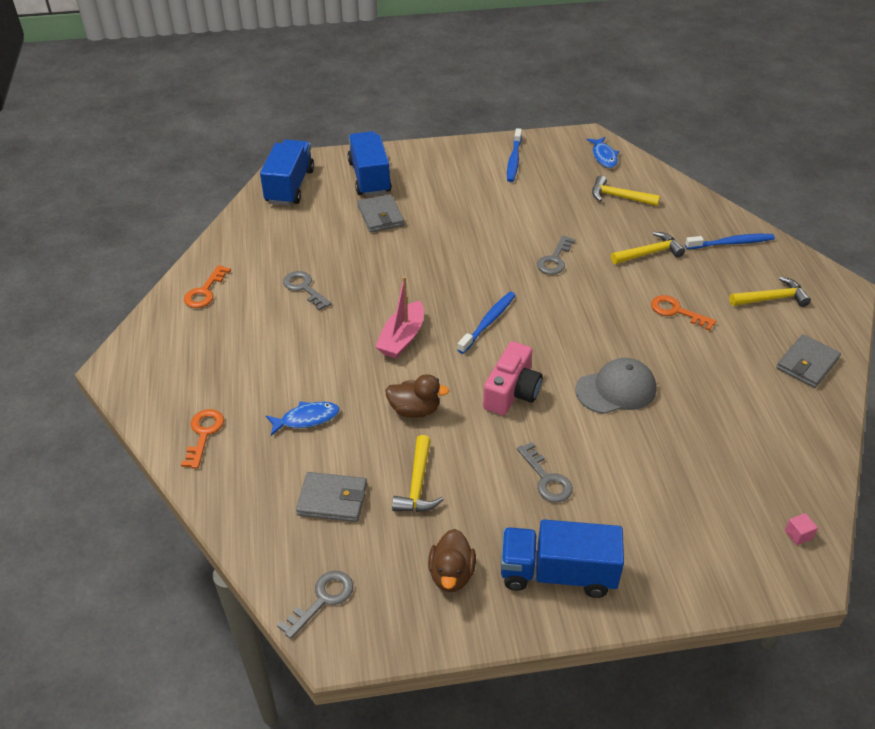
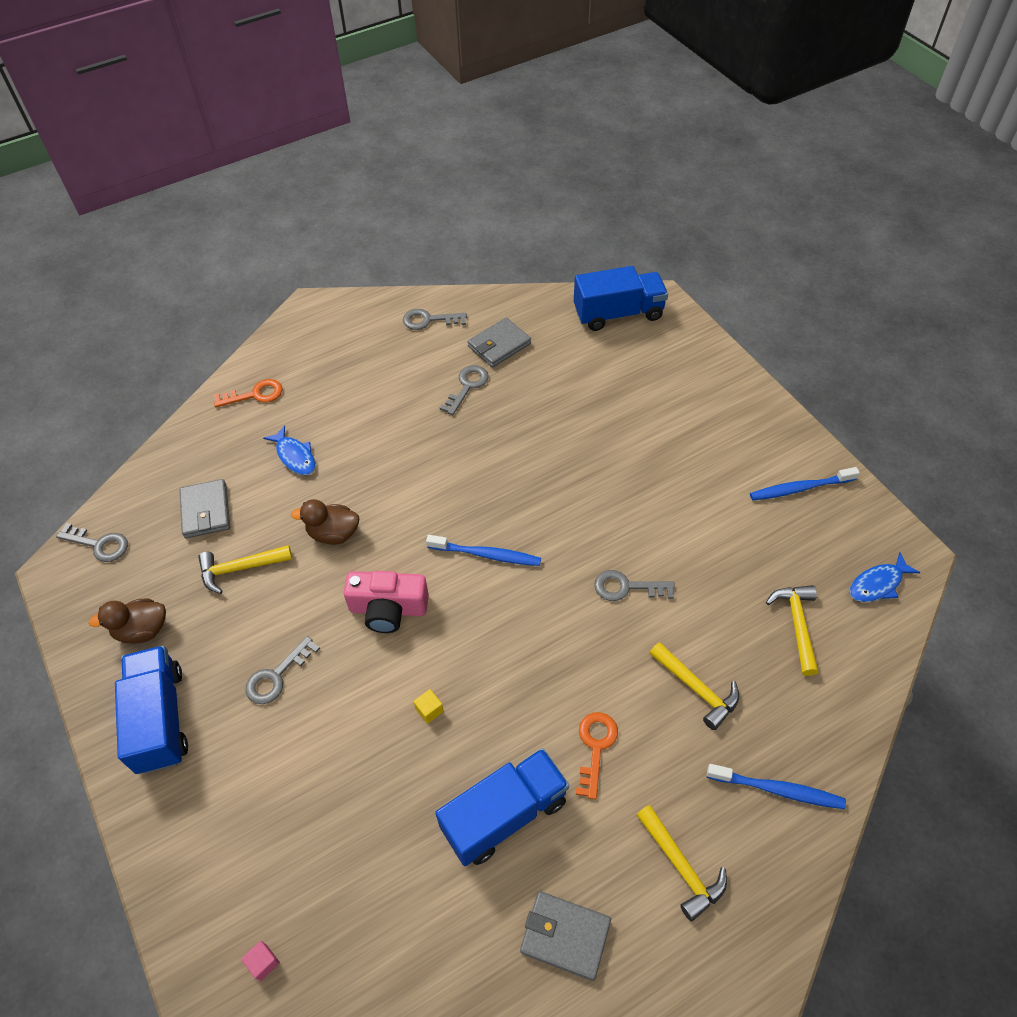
camera: 70 degrees right, 10 degrees up
orange key [184,265,231,308] -> grey key [403,309,467,330]
blue truck [347,131,392,196] -> blue truck moved to [435,748,569,866]
grey wallet [358,194,404,232] -> grey wallet moved to [467,317,531,368]
pink boat [375,276,424,359] -> none
brown duck [385,374,449,418] -> brown duck turned 105 degrees clockwise [291,499,359,545]
grey cap [576,358,656,414] -> yellow cube [413,689,444,724]
blue toothbrush [685,234,775,249] -> blue toothbrush turned 45 degrees counterclockwise [707,764,846,809]

